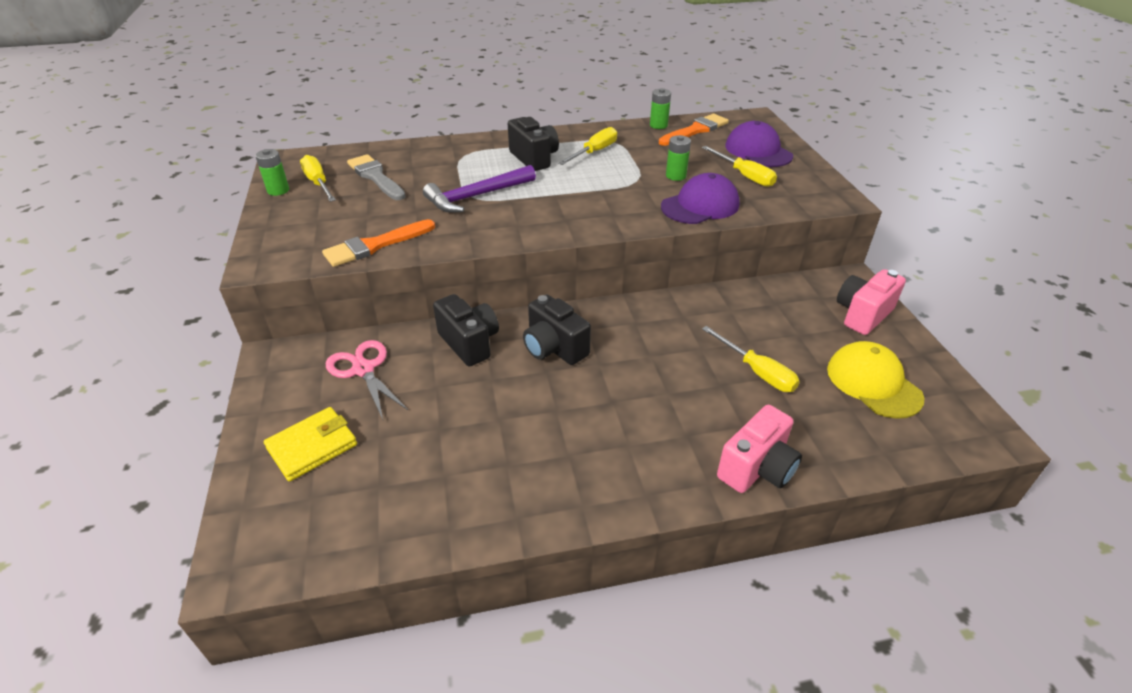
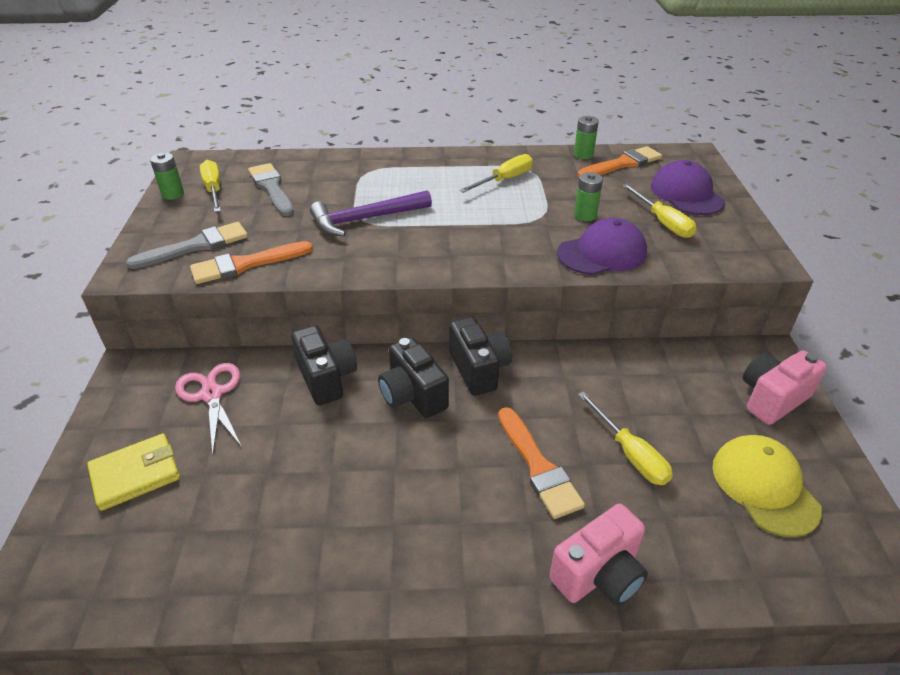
camera: 10 degrees right, 0 degrees up
black camera [508,117,559,171] -> black camera moved to [449,317,512,396]
none -> grey brush [126,222,248,269]
none -> orange brush [498,407,585,519]

